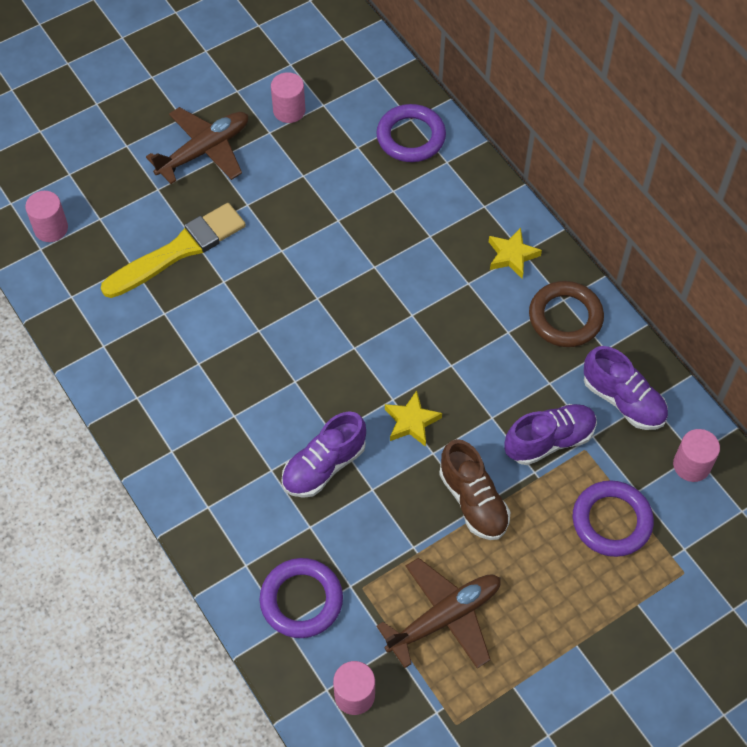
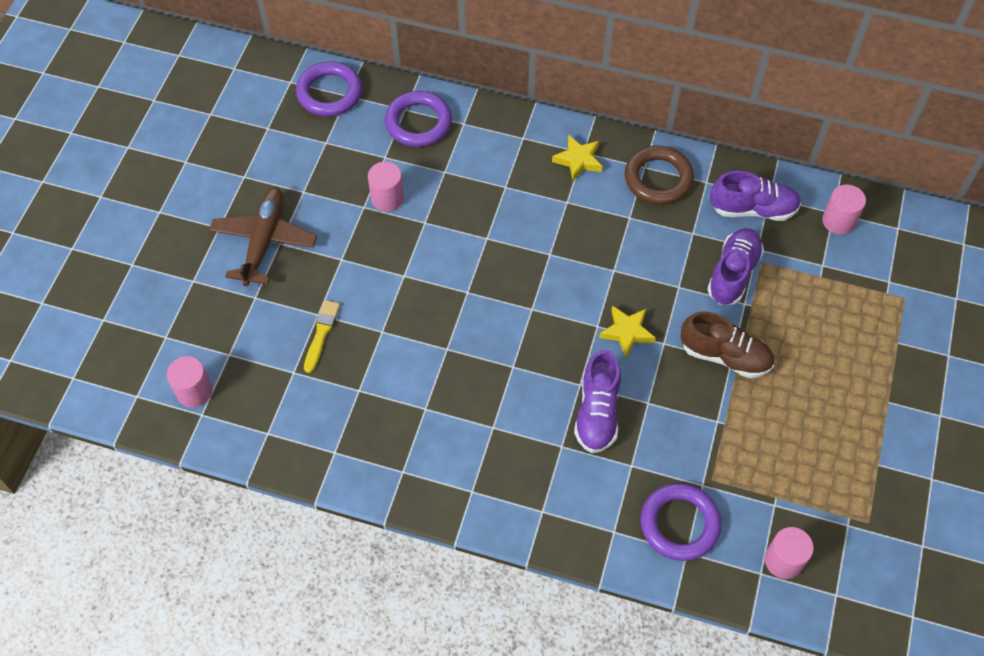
camera: 40 degrees left, 0 degrees up
yellow brush [101,203,246,298] -> yellow brush [304,300,340,373], size x0.50
pink cylinder [271,72,306,123] -> pink cylinder moved to [368,162,404,212]
brown plane [376,558,501,669] -> none
purple ring [573,481,654,557] -> purple ring moved to [296,62,362,116]

